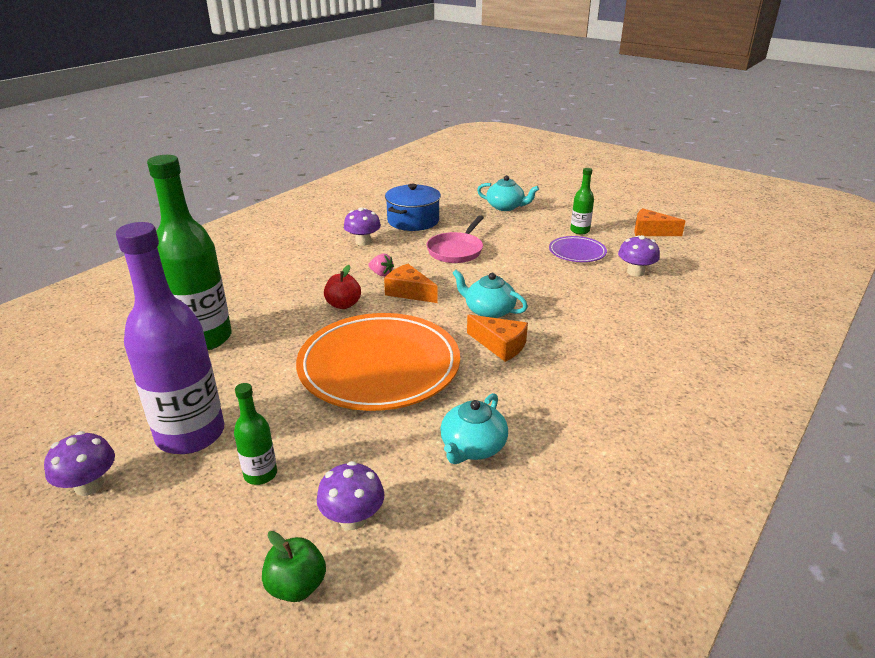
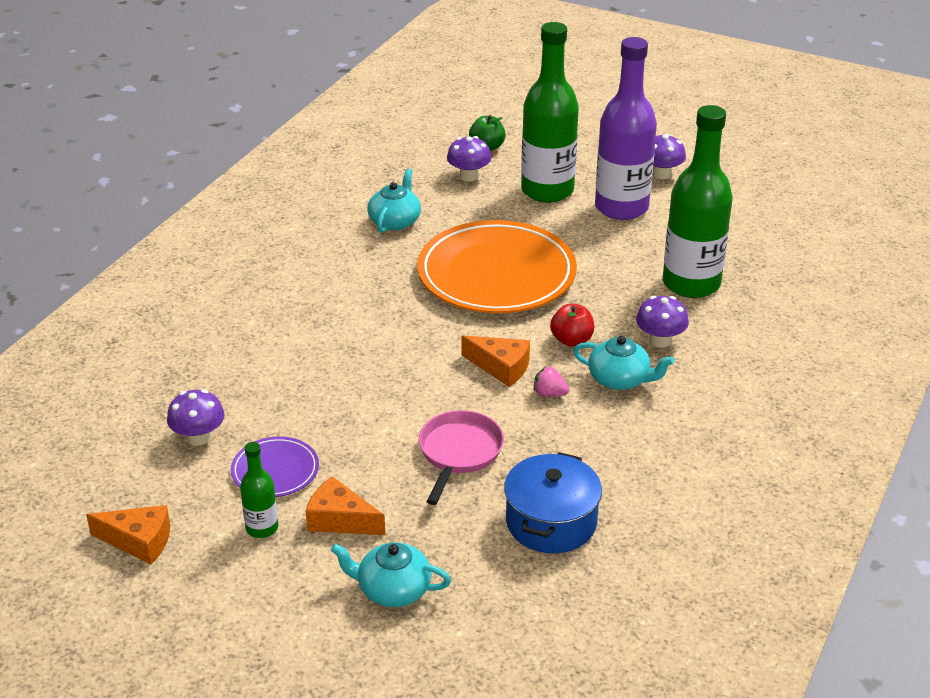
camera: 170 degrees right, 5 degrees up
green bottle [234,383,277,485] -> green bottle [521,22,579,203], size x2.18
purple mushroom [344,207,381,246] -> purple mushroom moved to [636,296,689,348]
turquoise teapot [452,270,528,318] -> turquoise teapot moved to [573,336,674,390]
orange cheese [467,315,528,362] -> orange cheese moved to [306,476,385,535]

